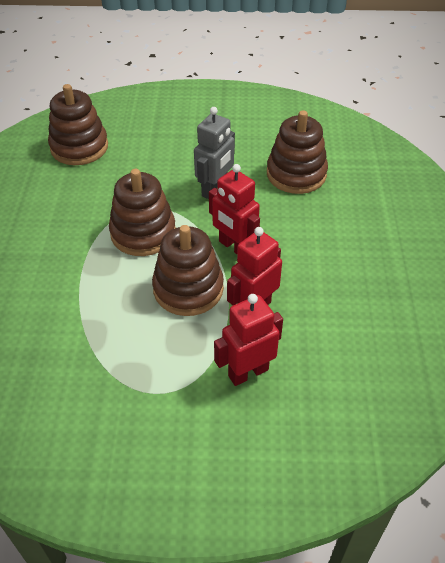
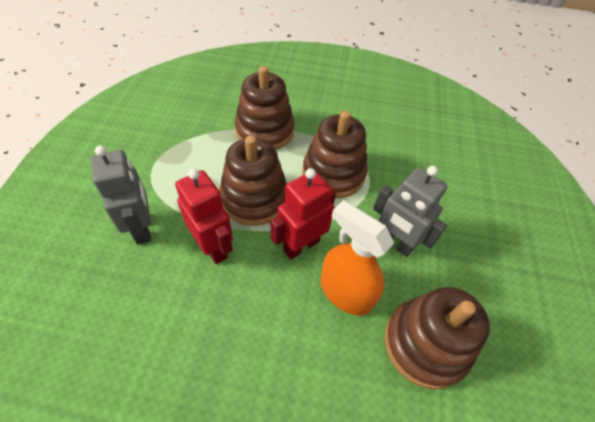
camera: 95 degrees right, 5 degrees up
brown stacking toy [48,84,108,165] -> brown stacking toy moved to [235,66,295,150]
red robot [214,294,283,386] -> grey robot [91,146,151,245]
none -> orange spray bottle [320,200,394,316]

